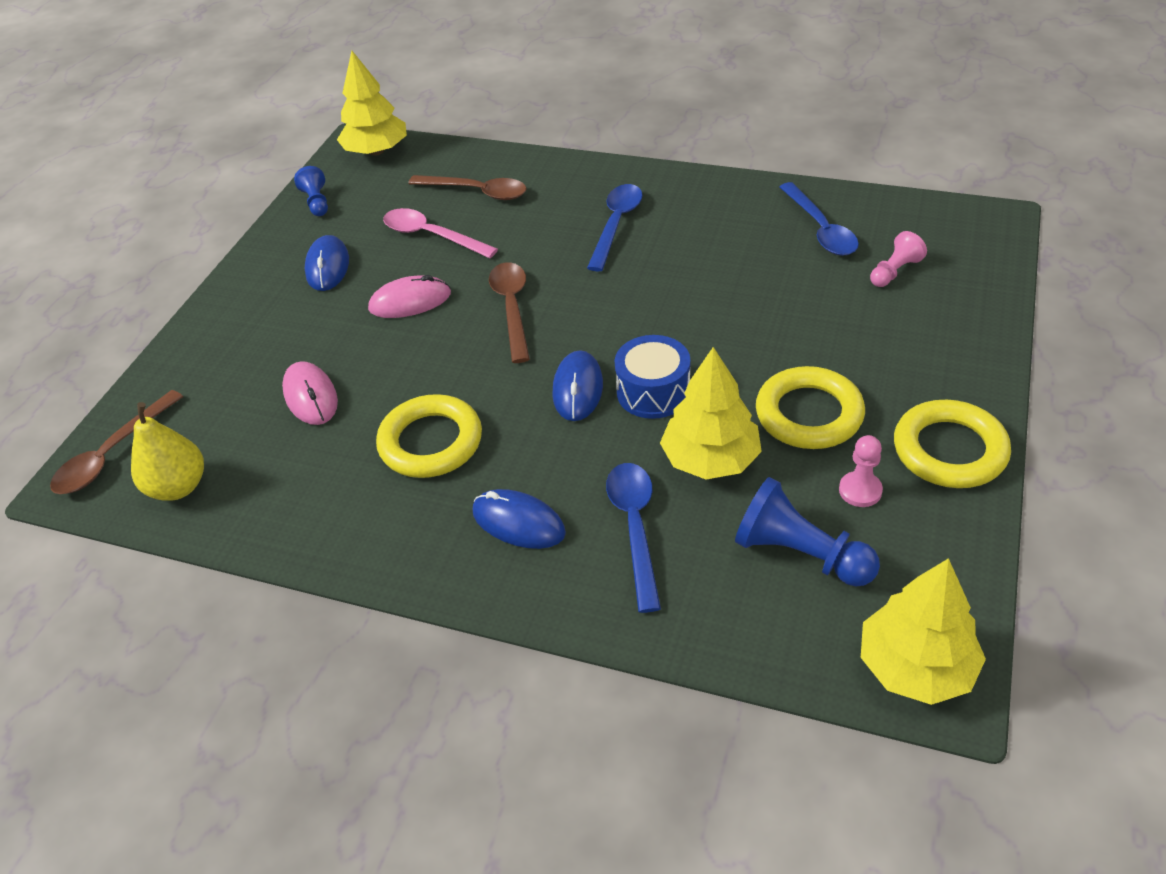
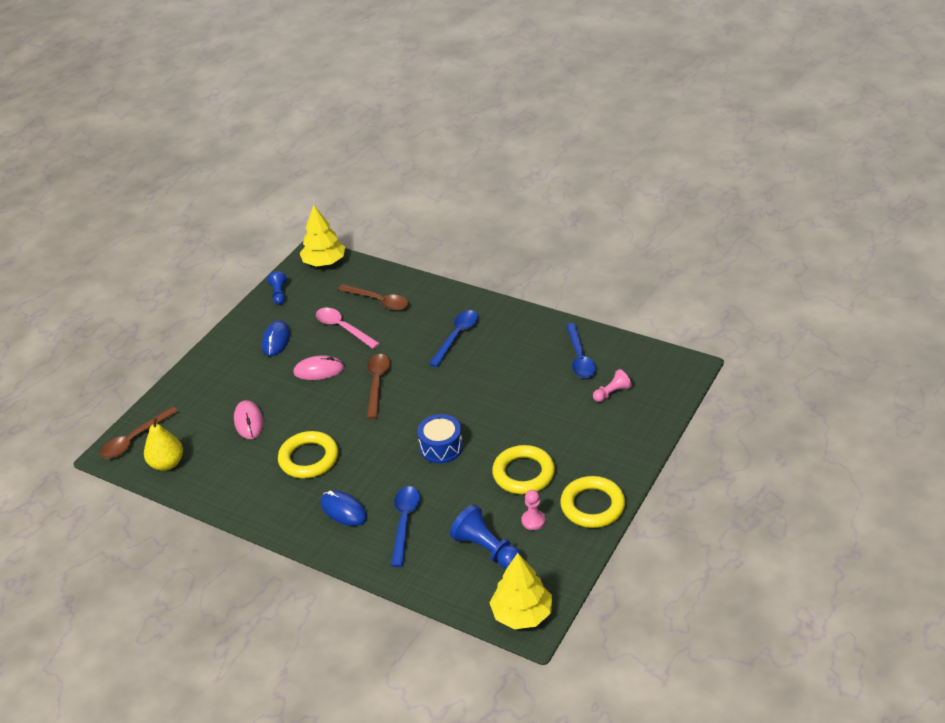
camera: 10 degrees right, 5 degrees down
blue mouse [552,350,603,421] -> none
yellow tree [660,347,762,479] -> none

